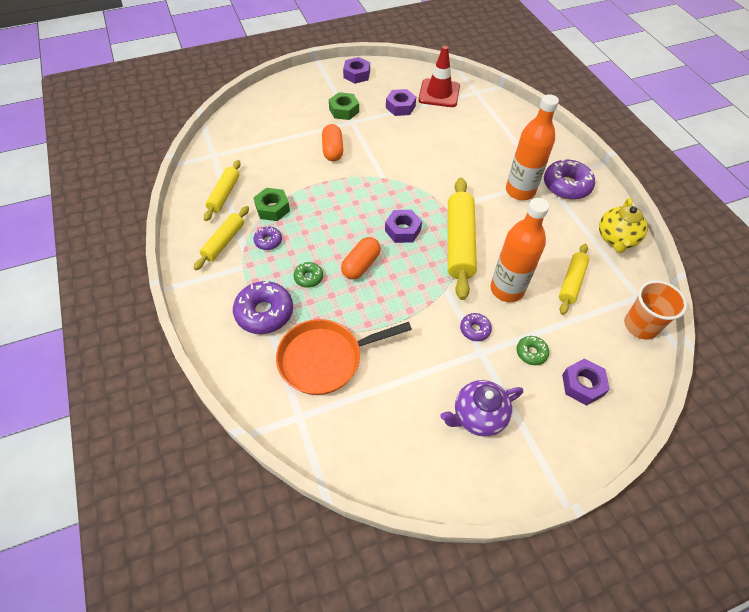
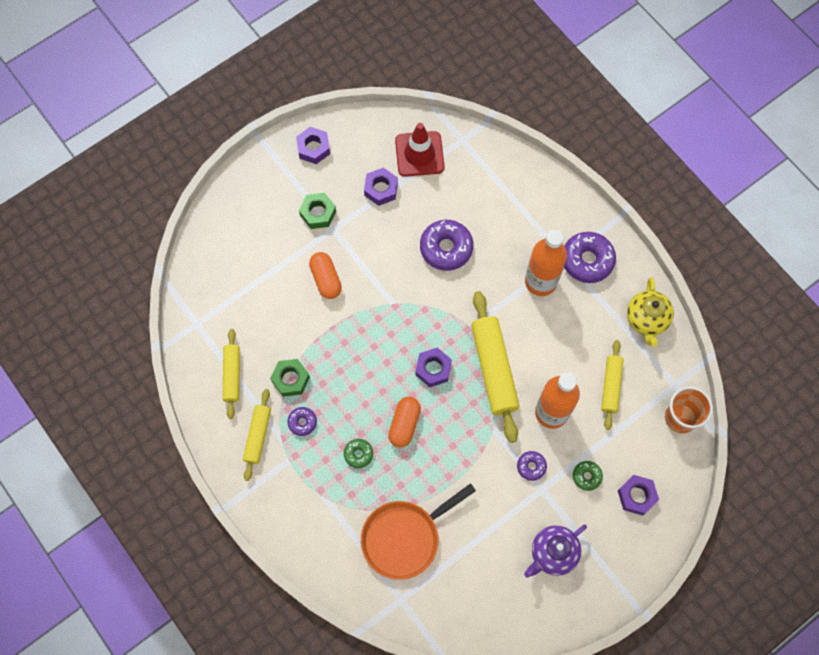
camera: 15 degrees left, 15 degrees up
purple donut [233,281,293,334] -> purple donut moved to [420,220,473,271]

